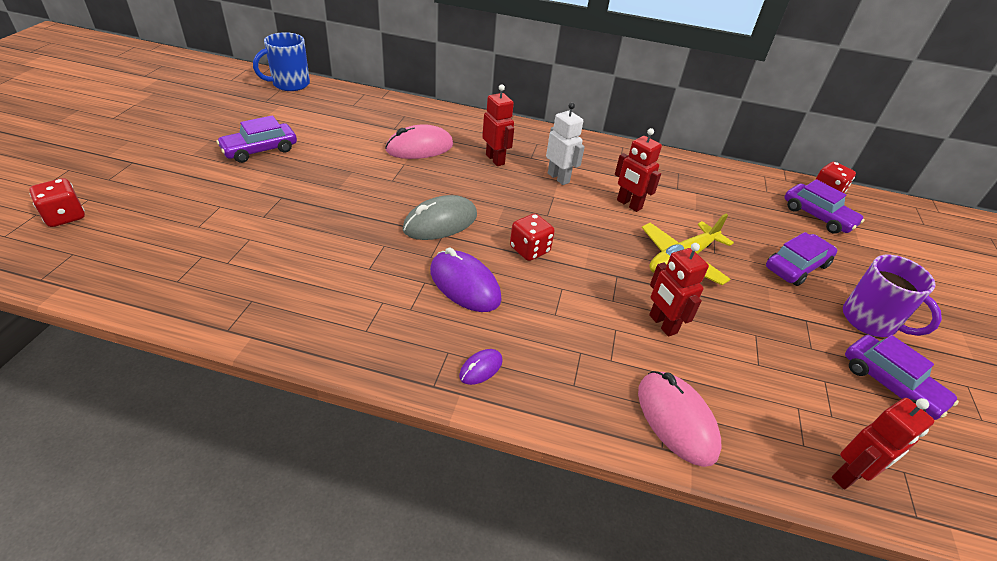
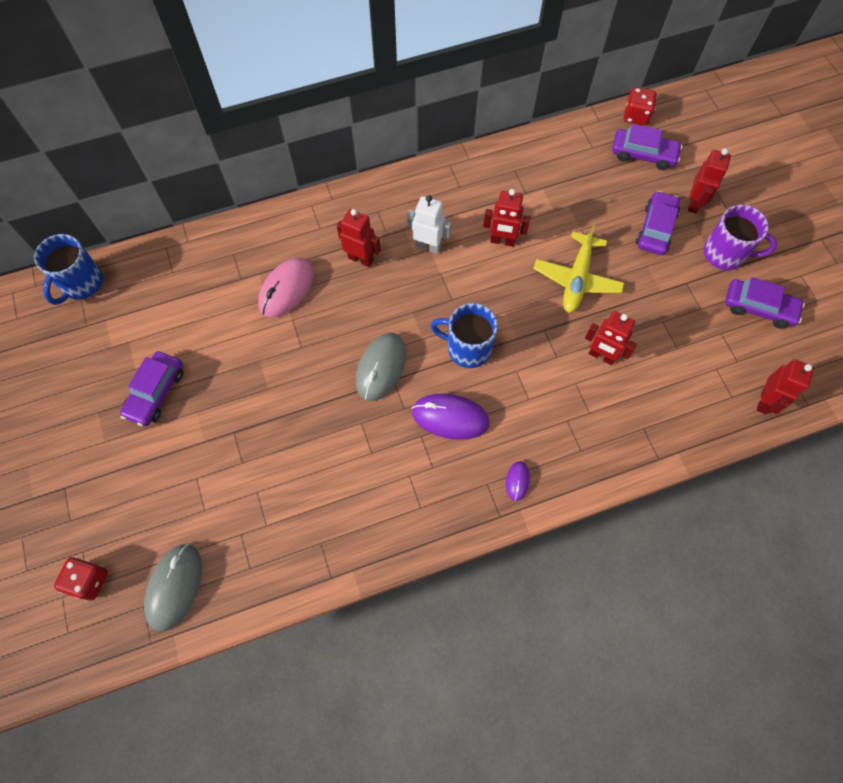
camera: 30 degrees left, 25 degrees up
red dice [510,214,554,261] -> blue mug [430,303,498,368]
pink mouse [638,371,722,467] -> none
none -> grey mouse [144,544,202,632]
none -> red robot [688,149,731,214]

